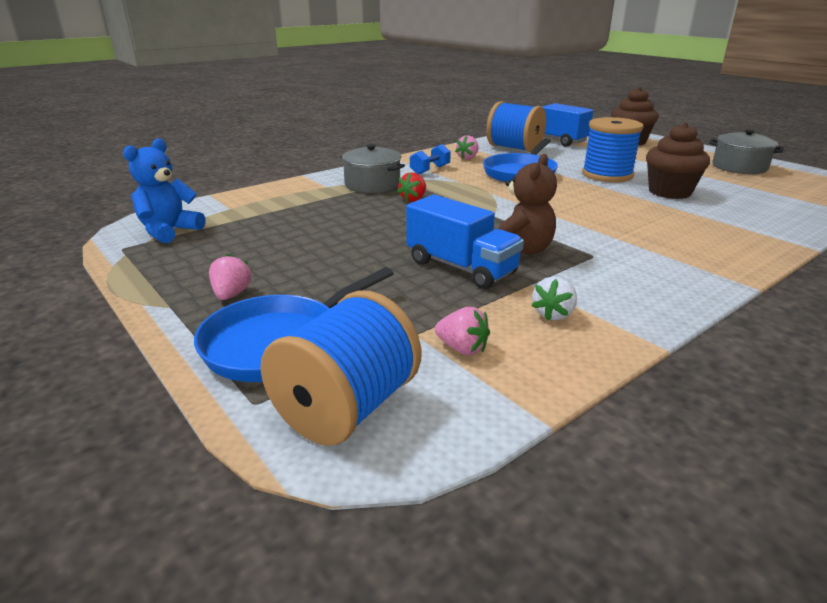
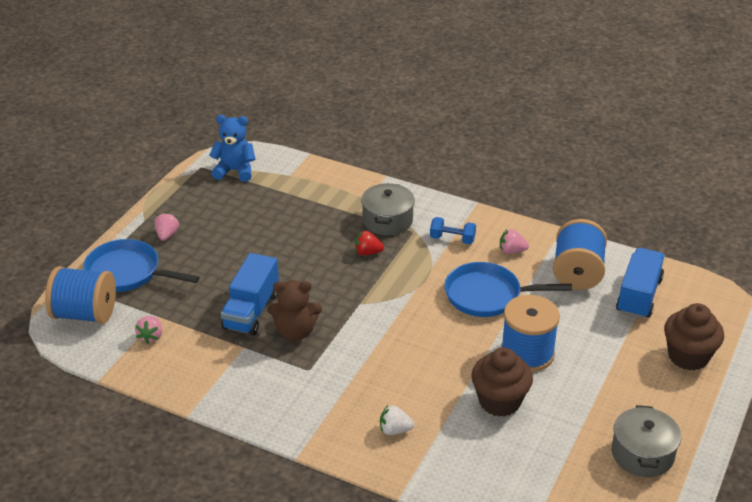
camera: 65 degrees right, 10 degrees up
pink strawberry [209,254,252,300] -> pink strawberry turned 60 degrees counterclockwise [155,212,179,241]
white strawberry [532,276,577,321] -> white strawberry moved to [380,405,414,435]

